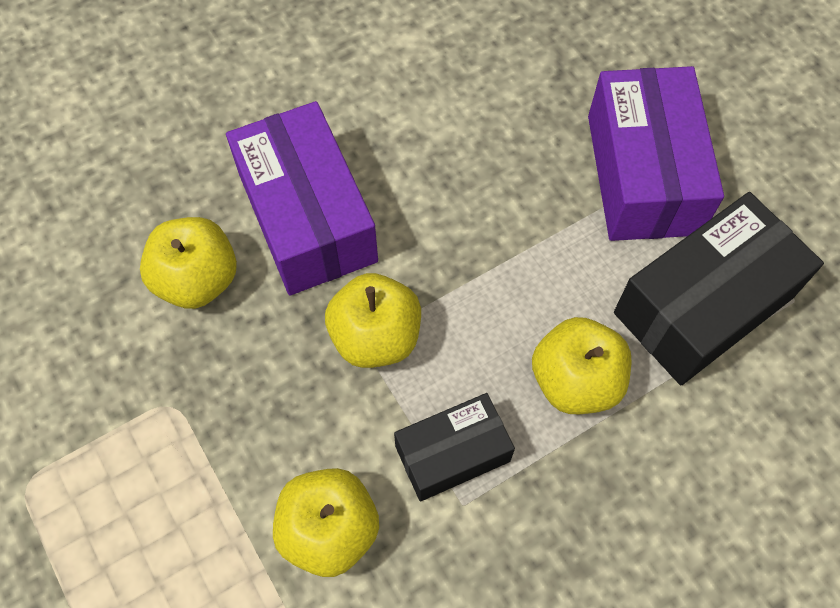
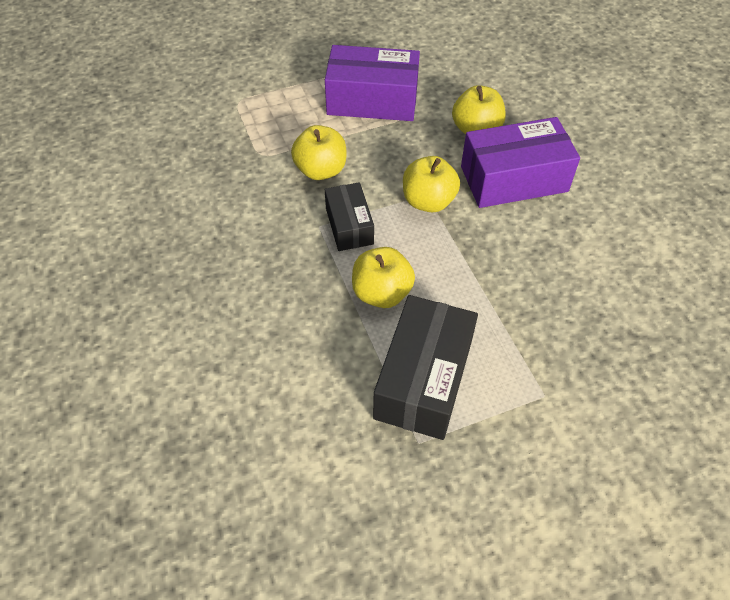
camera: 100 degrees right, 10 degrees down
purple box [588,66,724,241] -> purple box moved to [325,45,420,121]
black box [614,192,824,385] -> black box turned 45 degrees clockwise [373,295,478,440]

